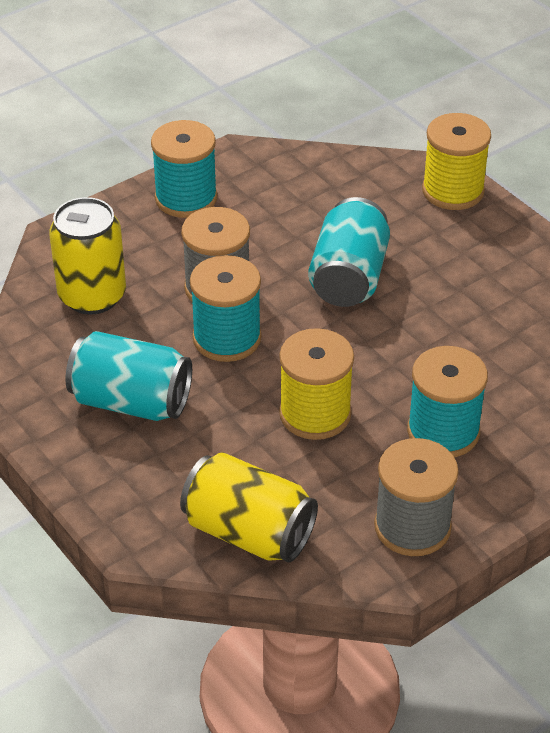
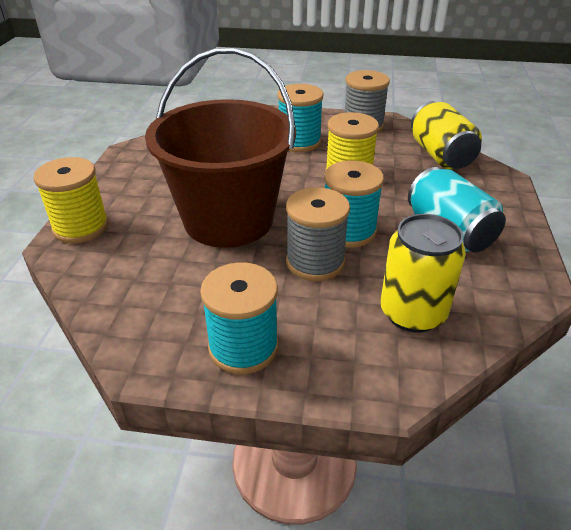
camera: 135 degrees left, 5 degrees down
turquoise can [308,197,390,307] -> brown bucket [145,47,296,248]

